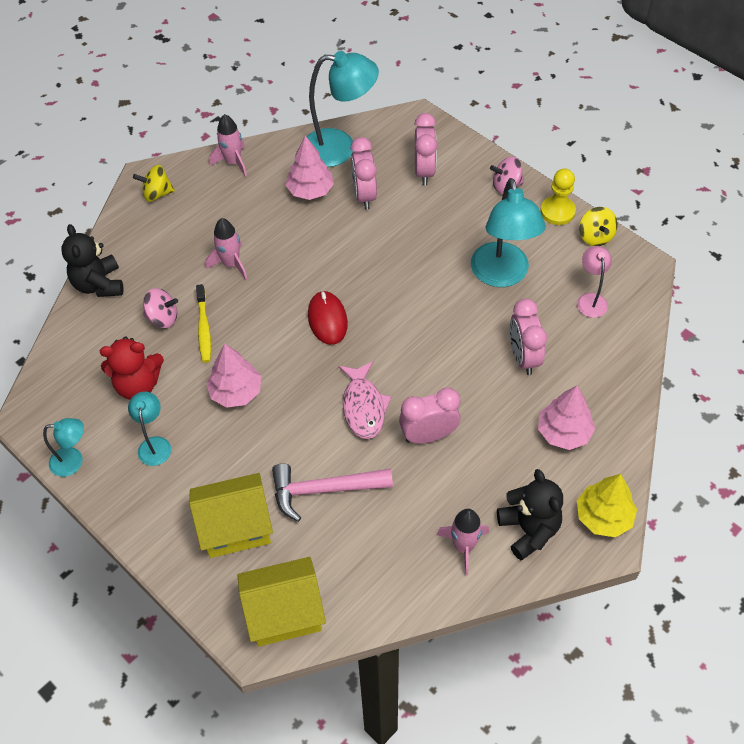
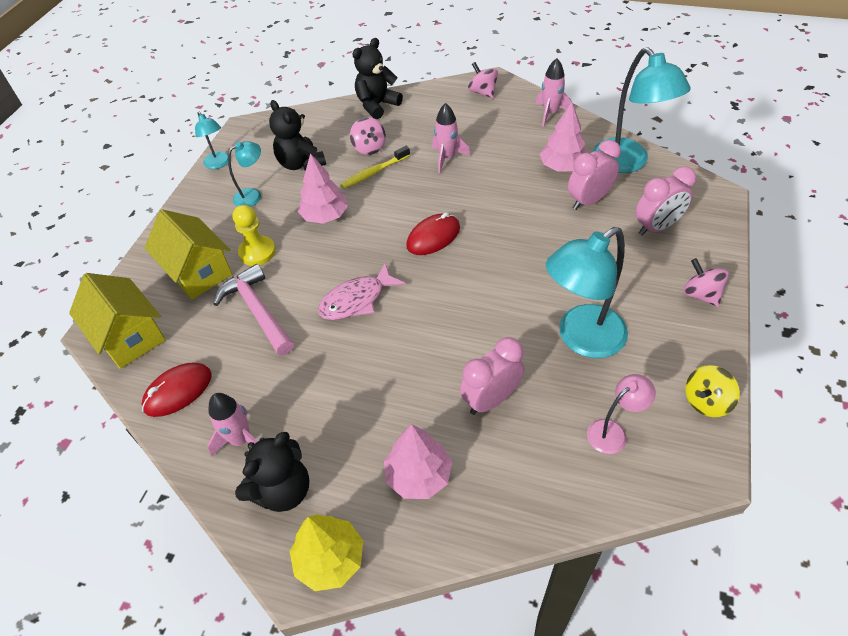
camera: 65 degrees right, 5 degrees down
red teddy bear [100,337,164,400] -> black teddy bear [269,100,326,171]
yellow spinning top [133,165,175,202] -> pink spinning top [468,62,498,99]
pink clock [399,388,461,443] -> none
yellow pawn [540,168,576,225] -> yellow pawn moved to [233,205,276,266]
none -> red mouse [141,362,212,417]

